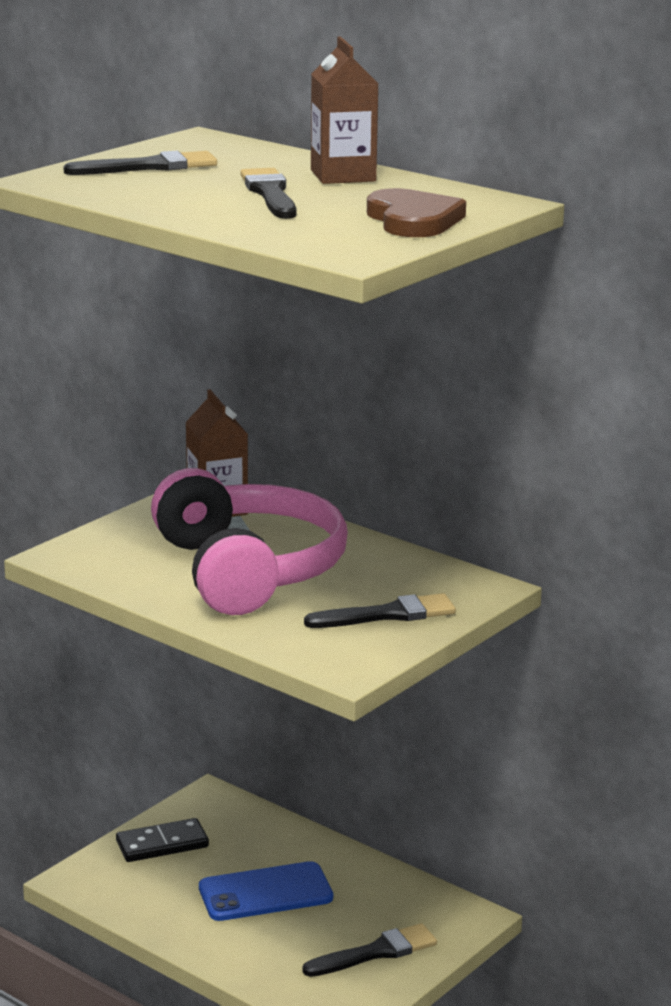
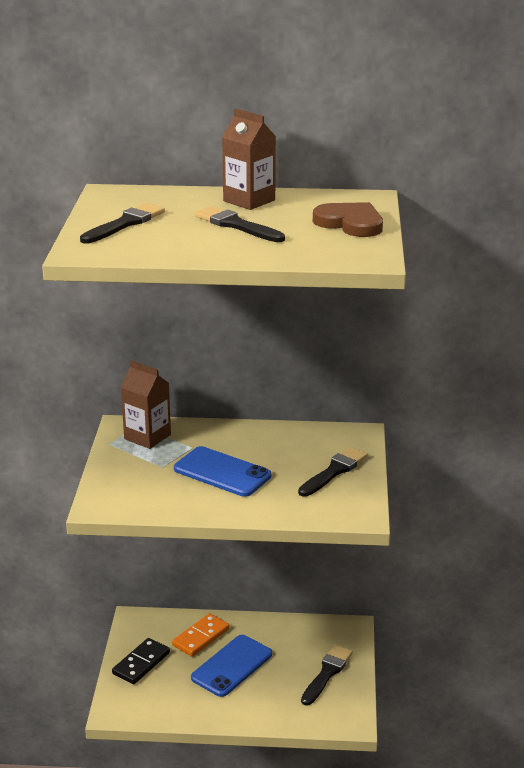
camera: 35 degrees left, 5 degrees up
pink headphones [151,468,348,615] -> blue phone [174,446,271,497]
none -> orange domino [172,613,230,657]

